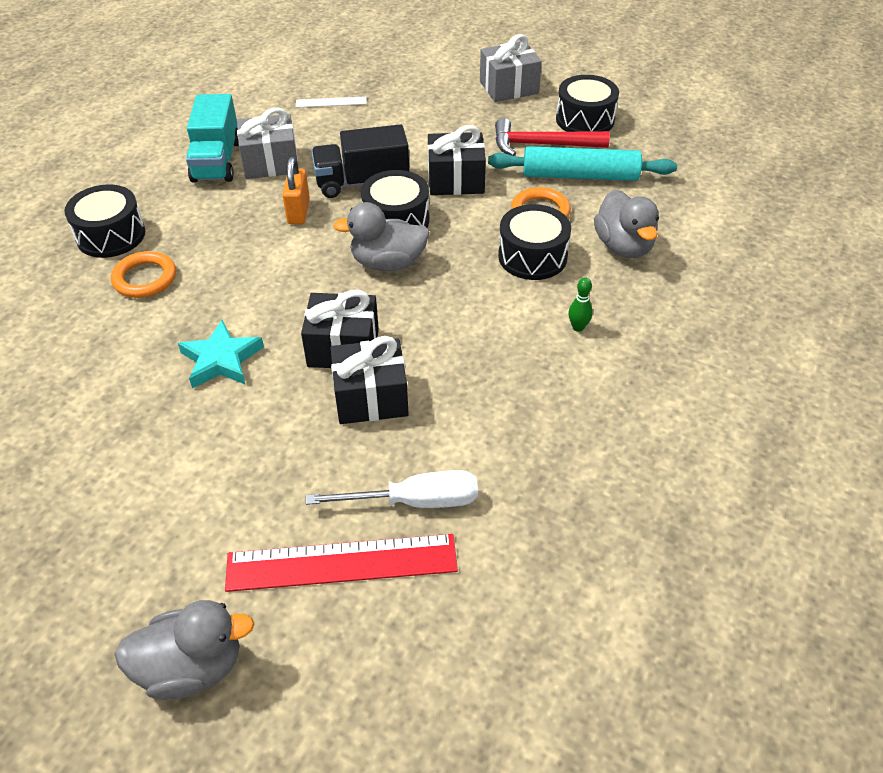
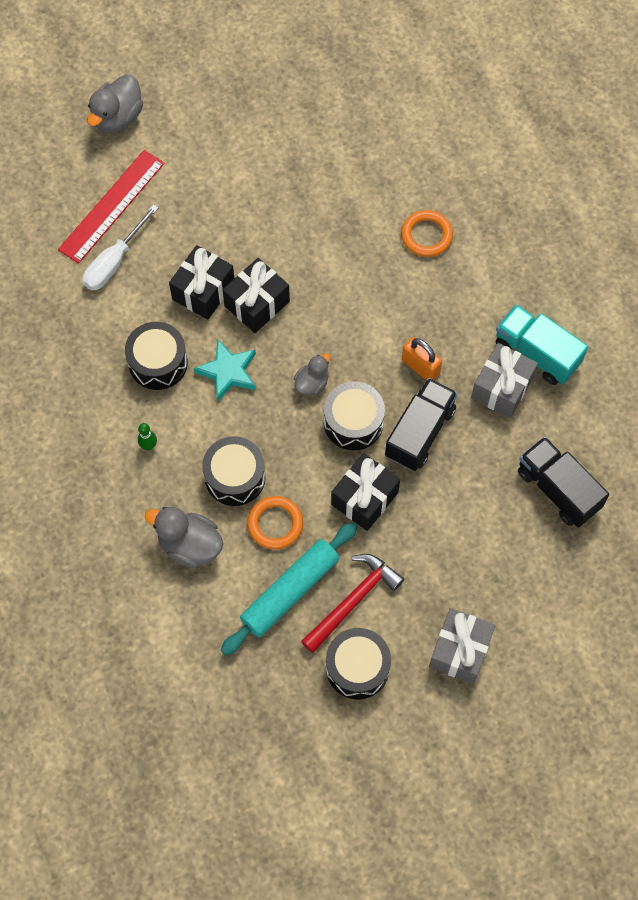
camera: 130 degrees right, 20 degrees up
black drum [64,184,145,258] -> black drum moved to [125,322,188,390]
turquoise star [178,320,264,388] -> turquoise star moved to [194,340,256,402]
white ruler [296,96,367,108] -> black truck [518,437,609,527]
grey duck [333,202,430,271] -> grey duck [294,353,331,396], size x0.61

